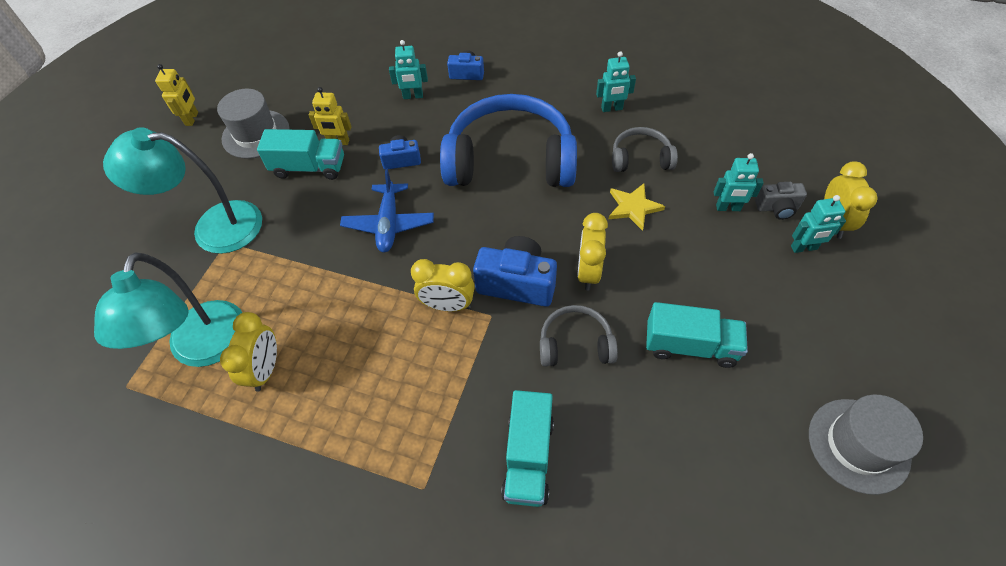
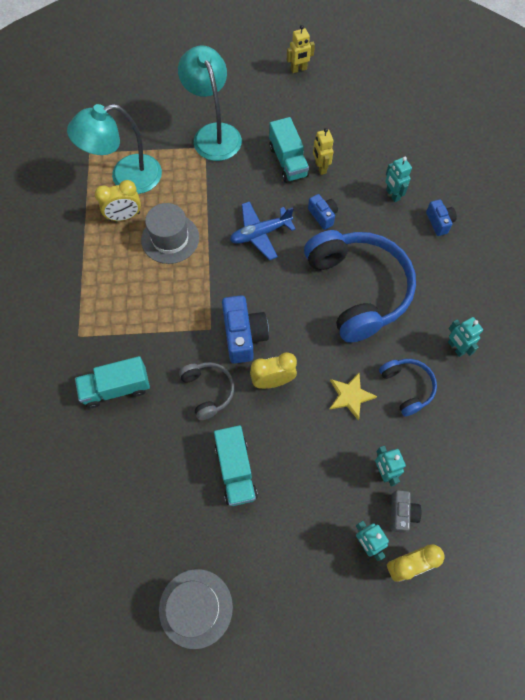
camera: 65 degrees right, 10 degrees up
grey hat [217,89,290,159] -> grey hat moved to [141,203,199,264]
yellow clock [411,259,475,312] -> none
grey headphones [612,127,678,172] -> blue headphones [379,359,437,416]
grey camera [755,182,807,220] -> grey camera turned 150 degrees counterclockwise [391,490,421,533]

